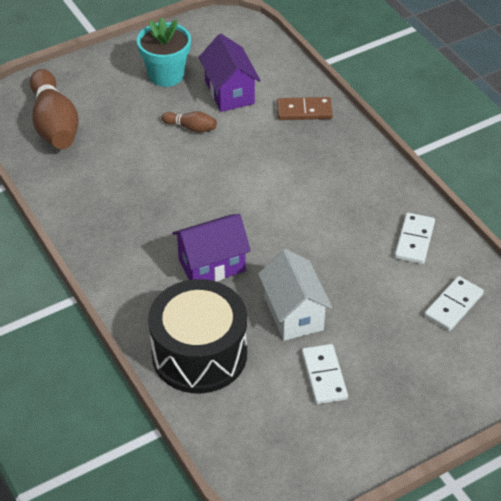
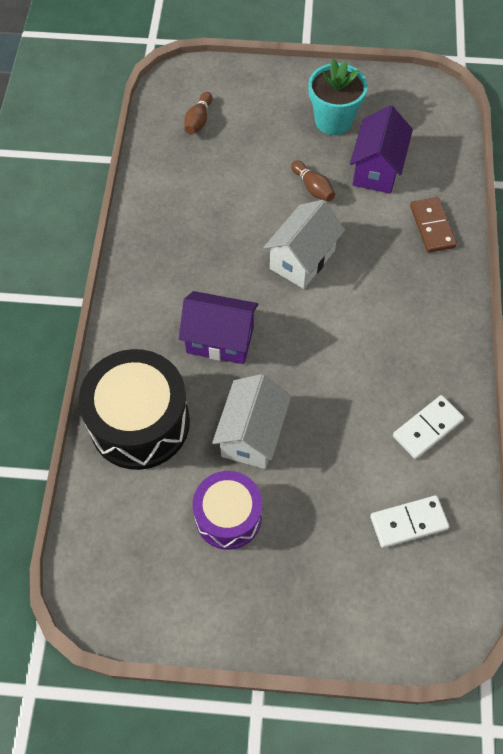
camera: 35 degrees right, 15 degrees up
brown bowling pin [30,69,79,149] -> brown bowling pin [184,92,212,135], size x0.47
brown domino [277,97,333,120] -> brown domino turned 45 degrees clockwise [410,197,457,253]
white domino [302,344,348,404] -> purple drum [193,471,262,550]
none -> white house [263,200,345,289]

